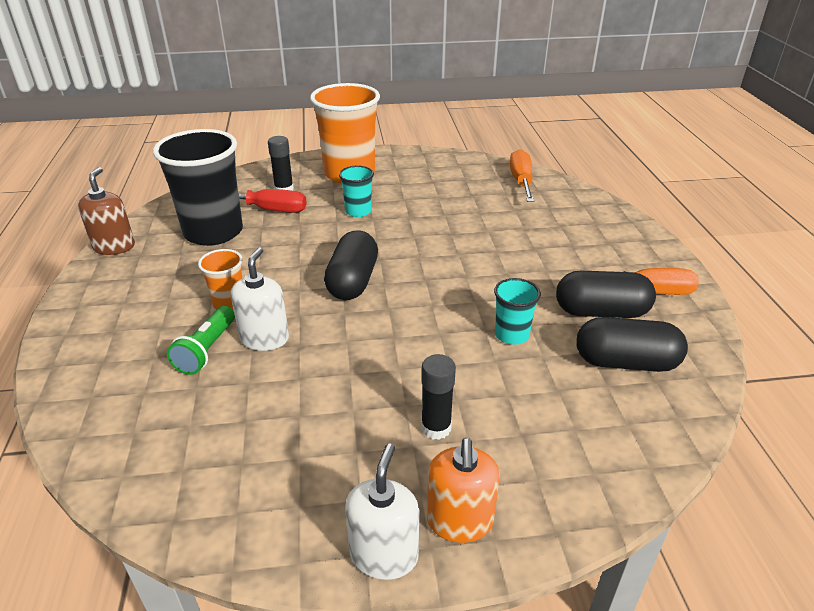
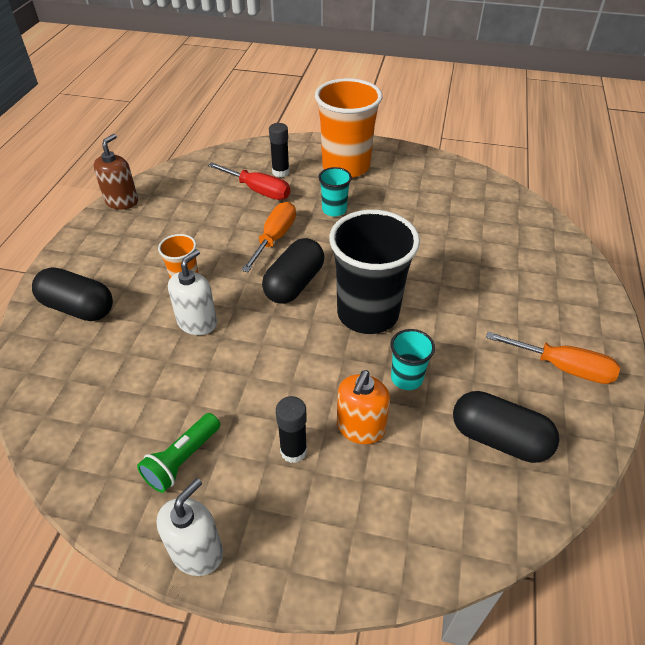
camera: 20 degrees right, 10 degrees up
black cup [153,129,243,246] -> black cup moved to [329,210,420,334]
green flashlight [167,306,235,375] -> green flashlight moved to [137,413,220,493]
orange soap dispenser [427,438,500,543] -> orange soap dispenser moved to [337,370,390,444]
orange screwdriver [510,149,534,202] -> orange screwdriver moved to [242,202,296,272]
black capsule [556,270,656,318] -> black capsule moved to [32,267,113,321]

